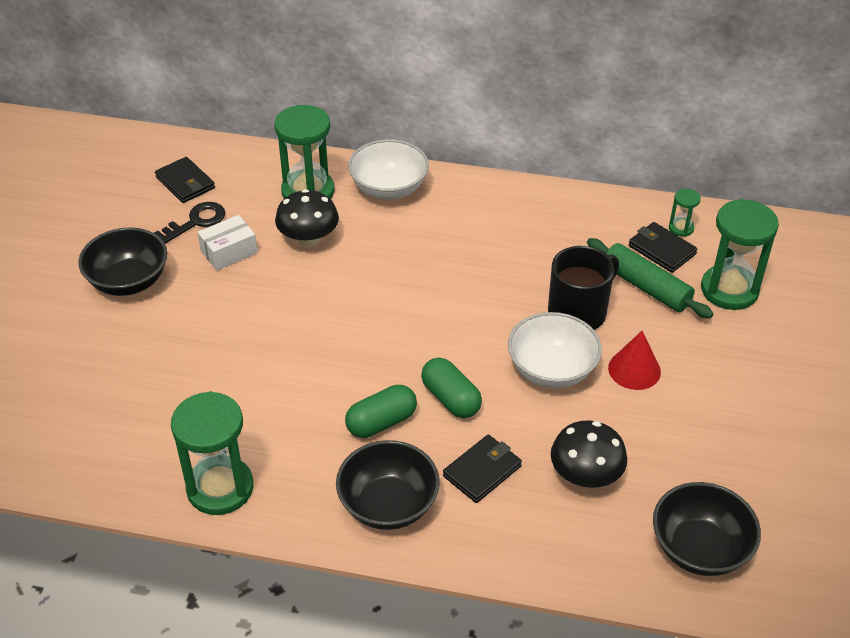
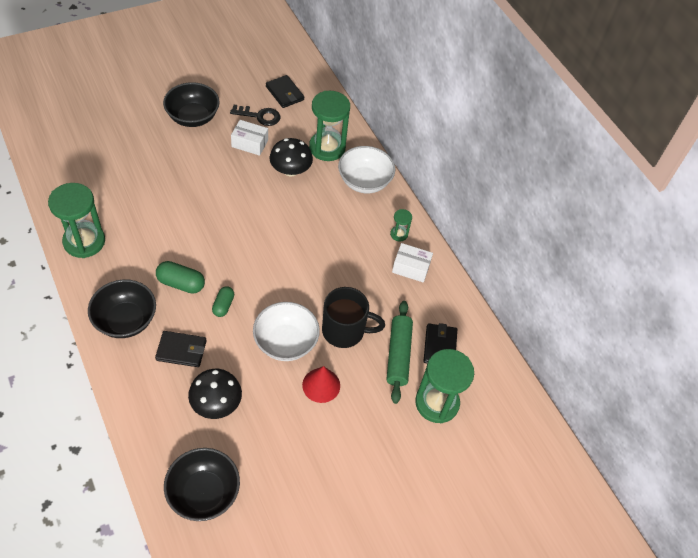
camera: 45 degrees right, 10 degrees up
black wallet [155,157,215,203] -> black wallet turned 45 degrees counterclockwise [266,75,304,108]
green capsule [421,358,482,418] -> green capsule [212,286,234,317], size x0.66
green hourglass [669,189,701,237] -> green hourglass moved to [390,209,412,241]
none -> white box [392,243,433,283]

